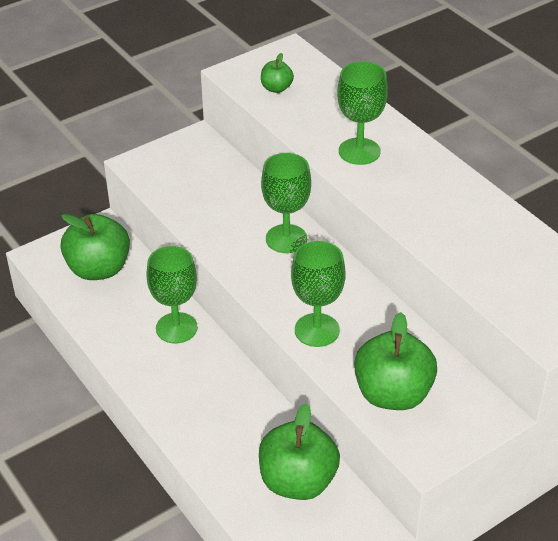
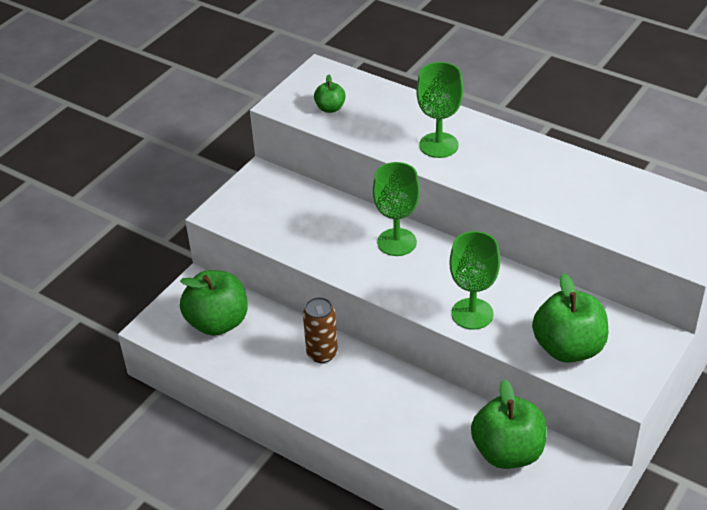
camera: 20 degrees left, 0 degrees up
green goblet [146,246,197,344] -> brown can [303,297,338,363]

